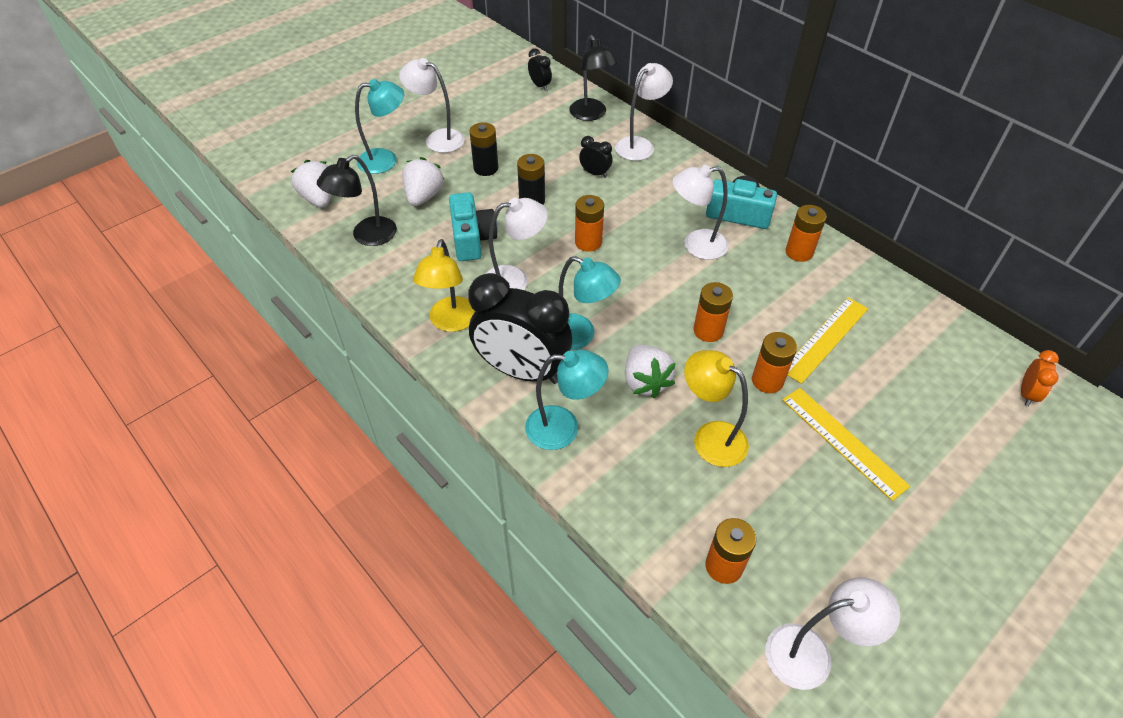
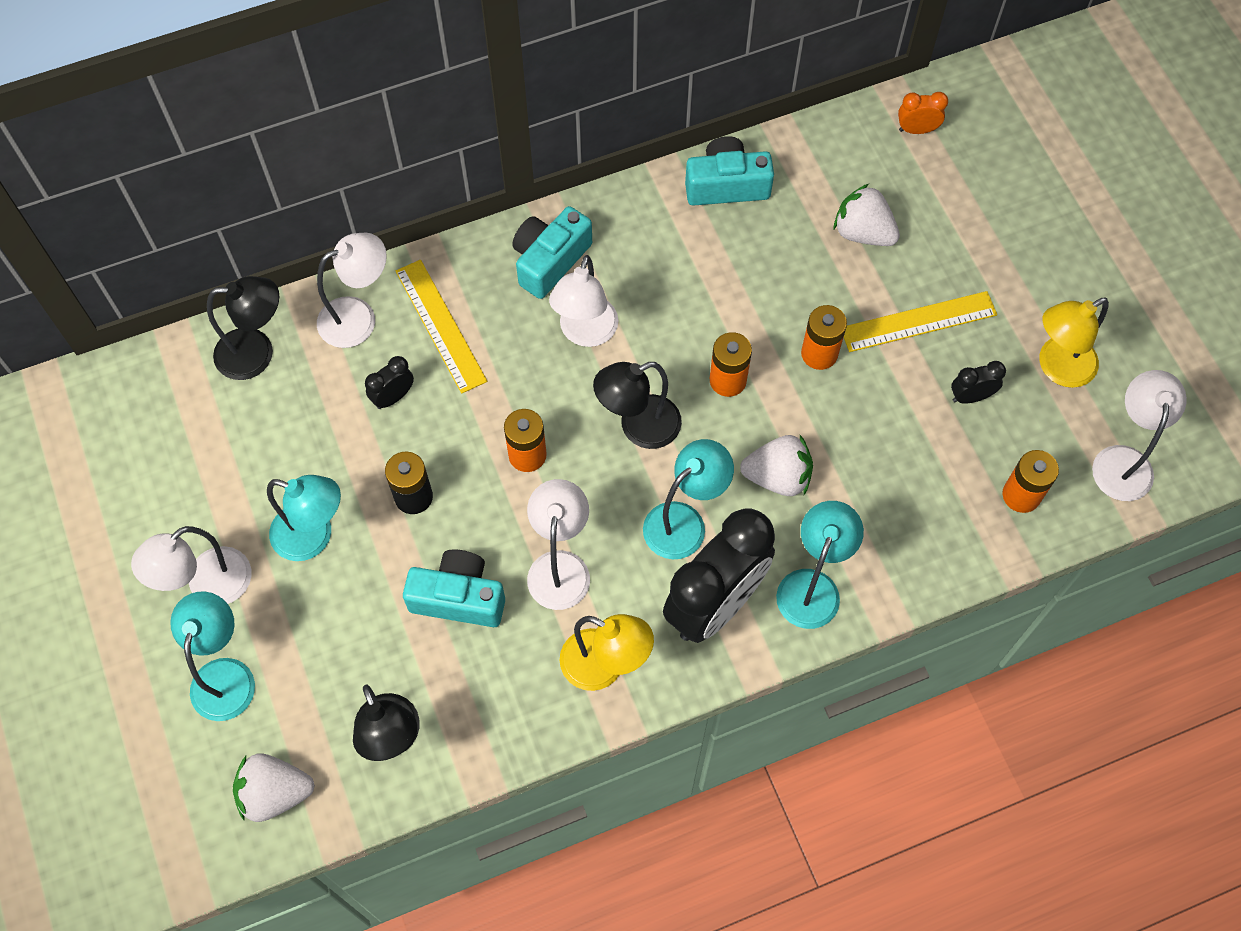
camera: 70 degrees left, 15 degrees up
white strawberry [402,157,445,206] -> white strawberry moved to [834,184,900,246]
black battery [469,122,498,176] -> turquoise lamp [267,475,341,561]
black clock [528,48,552,91] -> black clock moved to [951,361,1006,404]
white lamp [615,63,673,161] -> white lamp turned 90 degrees clockwise [317,232,387,348]
yellow lamp [684,350,749,467] -> yellow lamp moved to [1039,298,1109,388]
orange battery [785,205,827,262] -> none
yellow ruler [788,297,868,384] -> yellow ruler moved to [396,260,487,394]
orange clock [1021,350,1059,406] -> orange clock turned 45 degrees counterclockwise [898,92,948,134]
none -> black lamp [593,362,682,449]
none -> turquoise camera [685,136,774,206]

